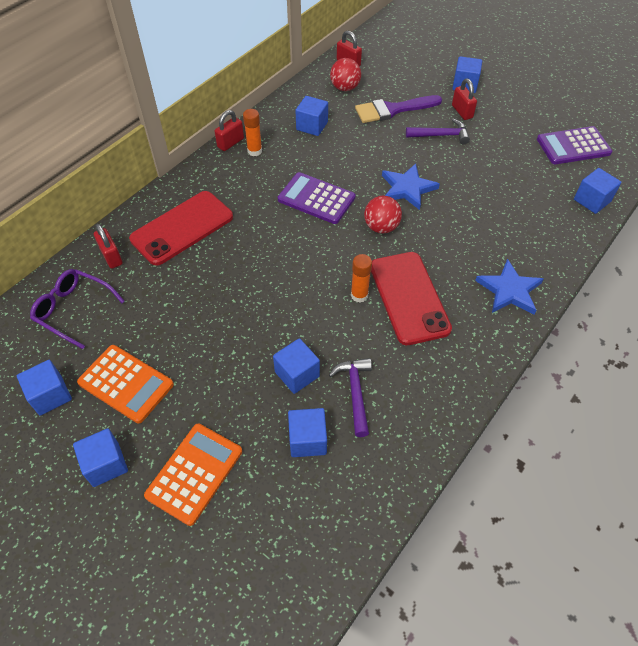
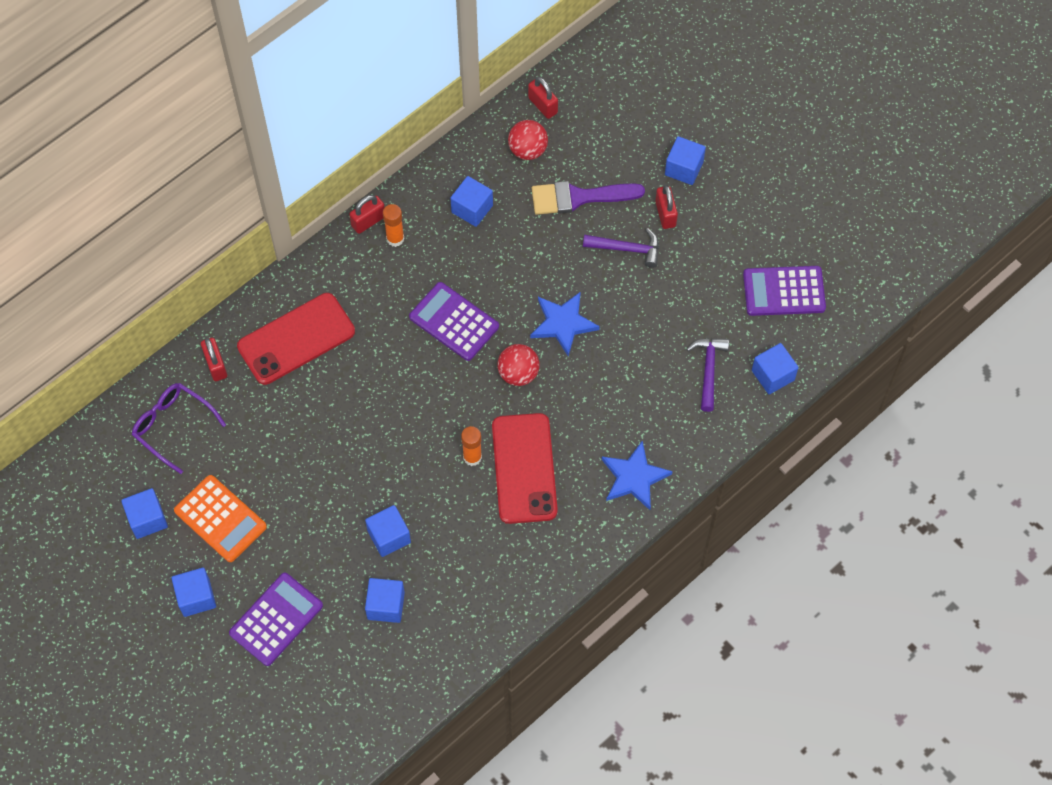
camera: 10 degrees right, 10 degrees up
orange calculator [144,424,242,526] -> purple calculator [229,573,323,666]
purple hammer [329,358,372,437] -> purple hammer moved to [687,338,729,412]

